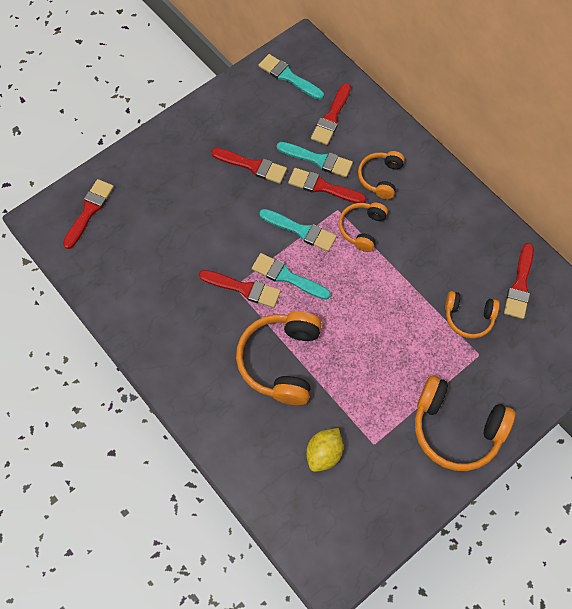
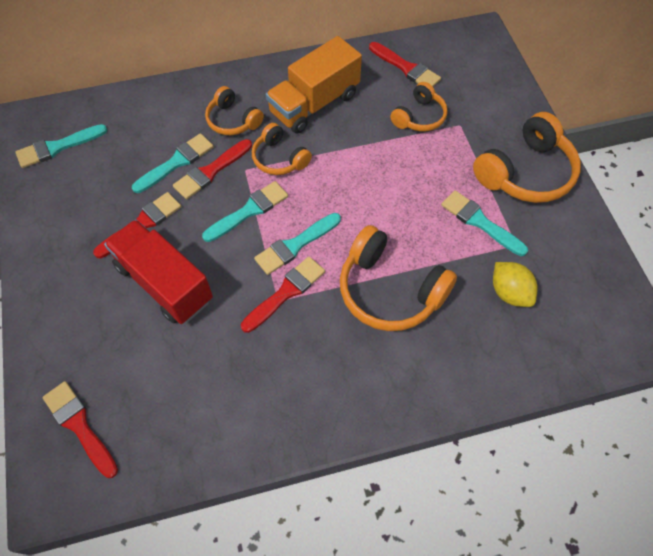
camera: 65 degrees left, 5 degrees down
red brush [311,83,351,145] -> none
none -> red truck [104,219,213,324]
none -> orange truck [266,36,362,134]
none -> turquoise brush [441,190,528,256]

